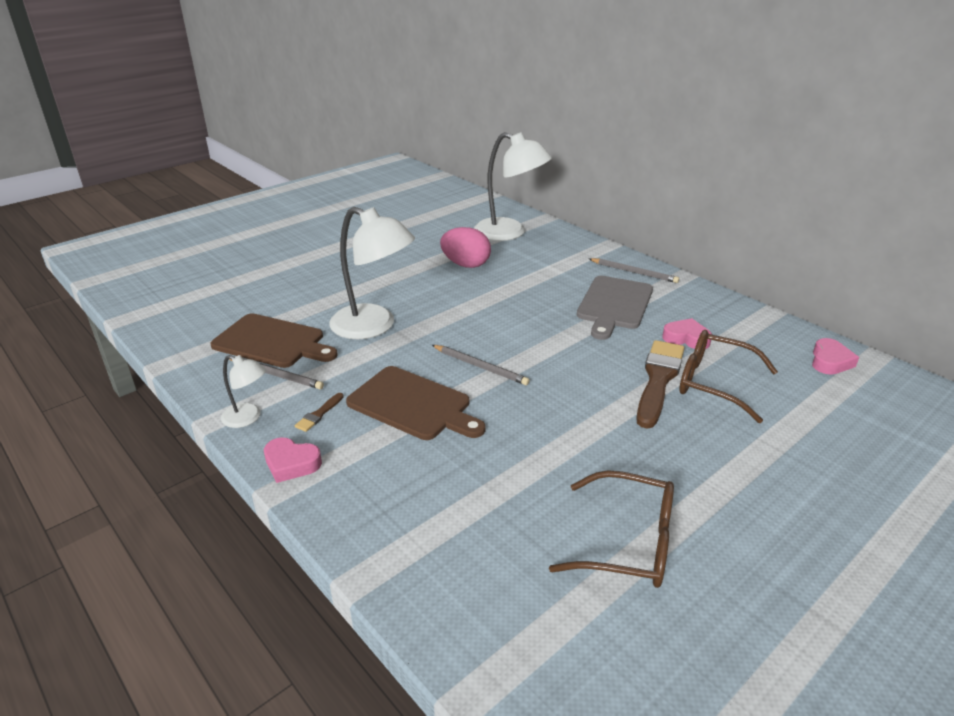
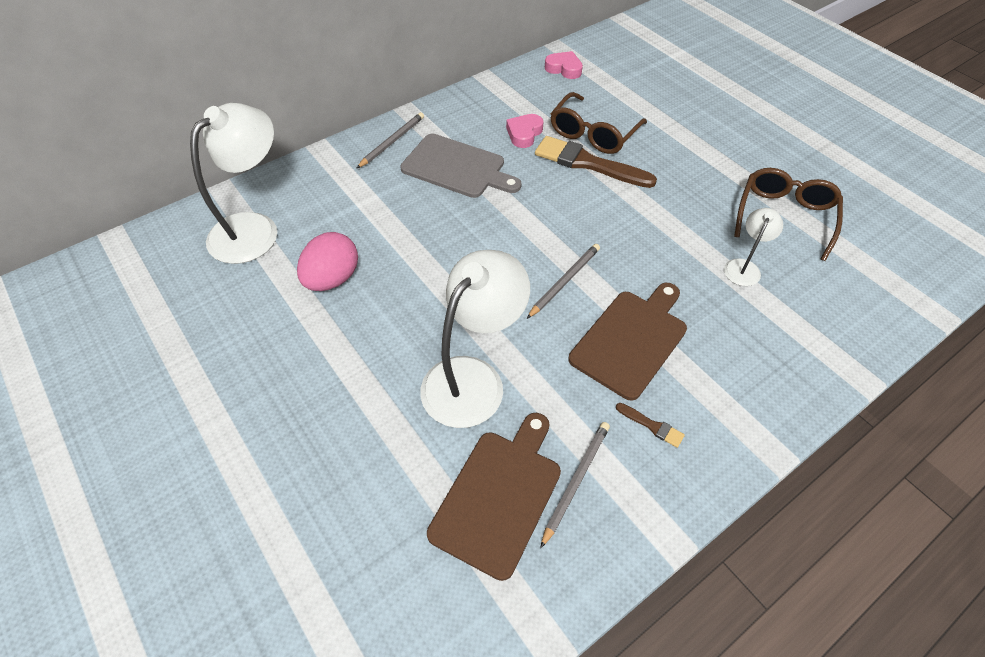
camera: 85 degrees left, 20 degrees up
white lamp [221,355,266,428] -> white lamp moved to [724,208,783,286]
pink heart [264,437,322,483] -> none

